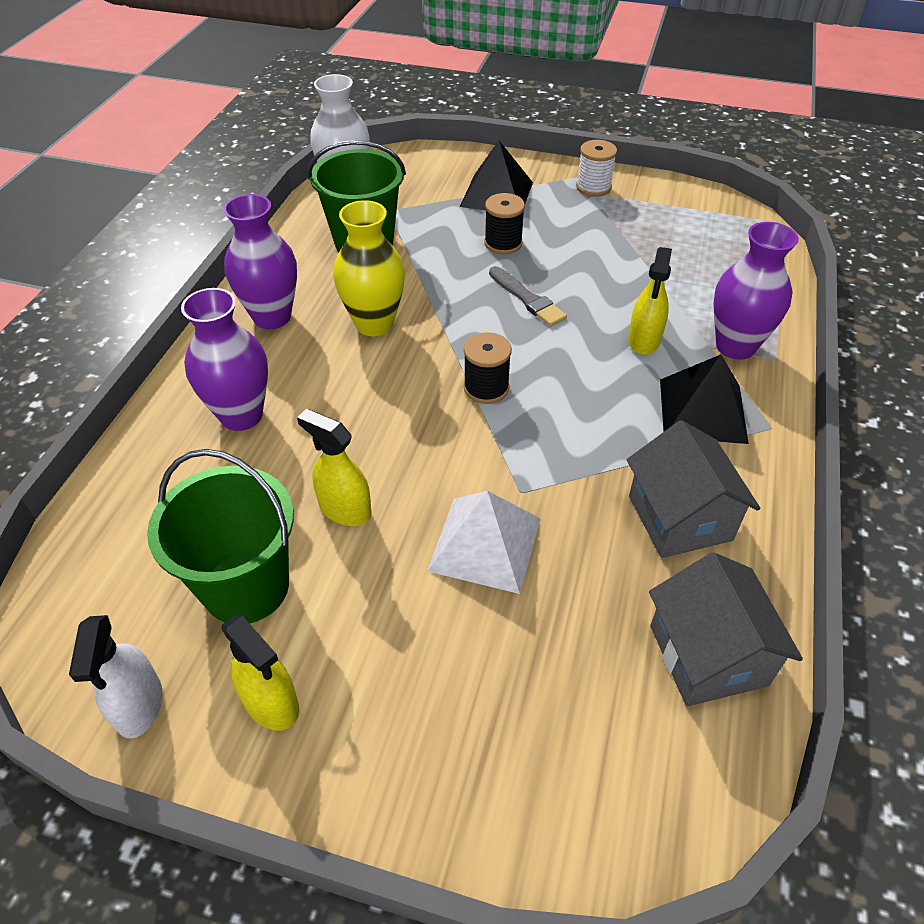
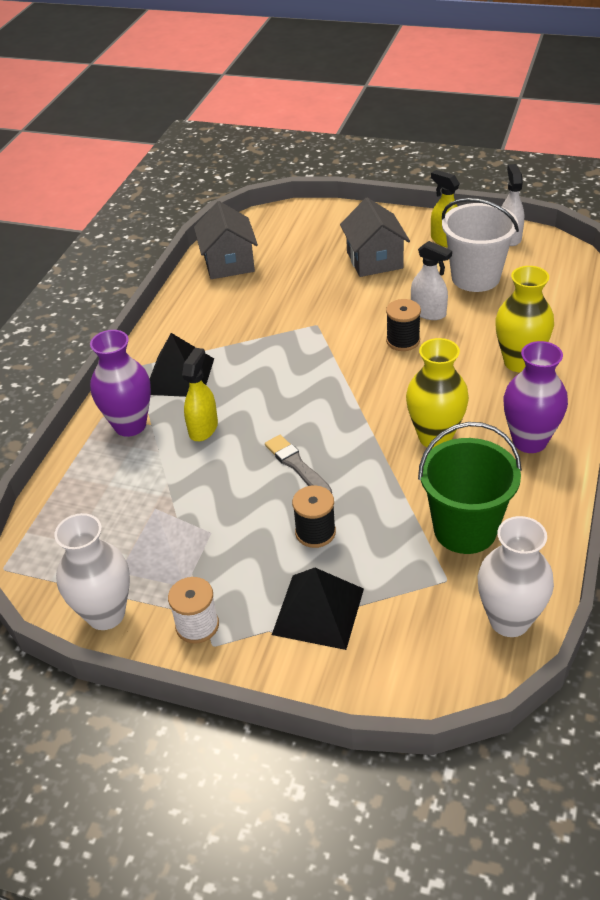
camera: 175 degrees left, 5 degrees down
green bucket [147,449,294,624] -> white bucket [442,198,519,292]
purple vase [181,288,268,431] -> yellow vase [495,266,554,372]
yellow spray bottle [297,409,372,526] -> white spray bottle [411,241,452,320]
white pyramid [427,491,541,594] -> white pyramid moved to [126,509,212,585]
black spool [464,332,512,404] -> black spool moved to [386,299,421,351]
grey house [627,420,761,558] -> grey house moved to [340,197,410,277]
none -> white vase [54,513,130,630]

